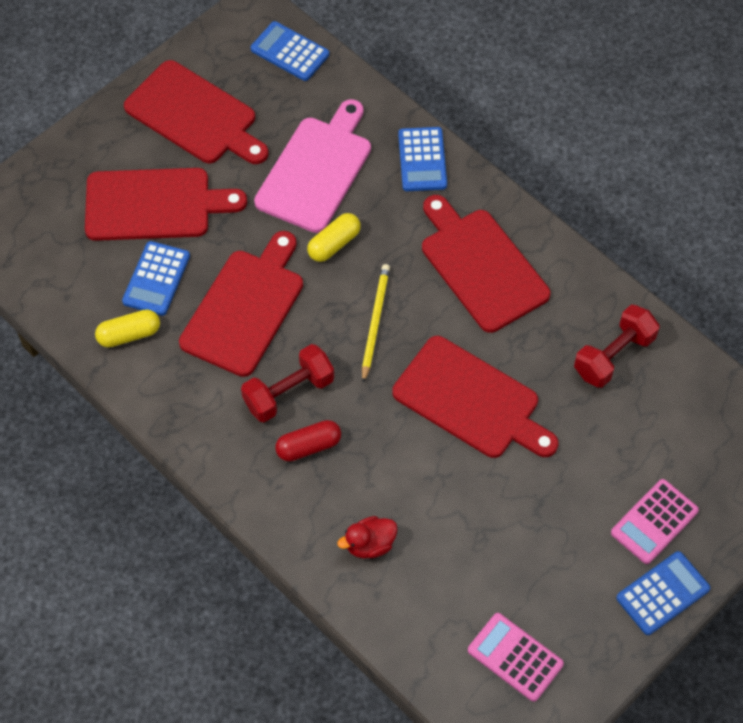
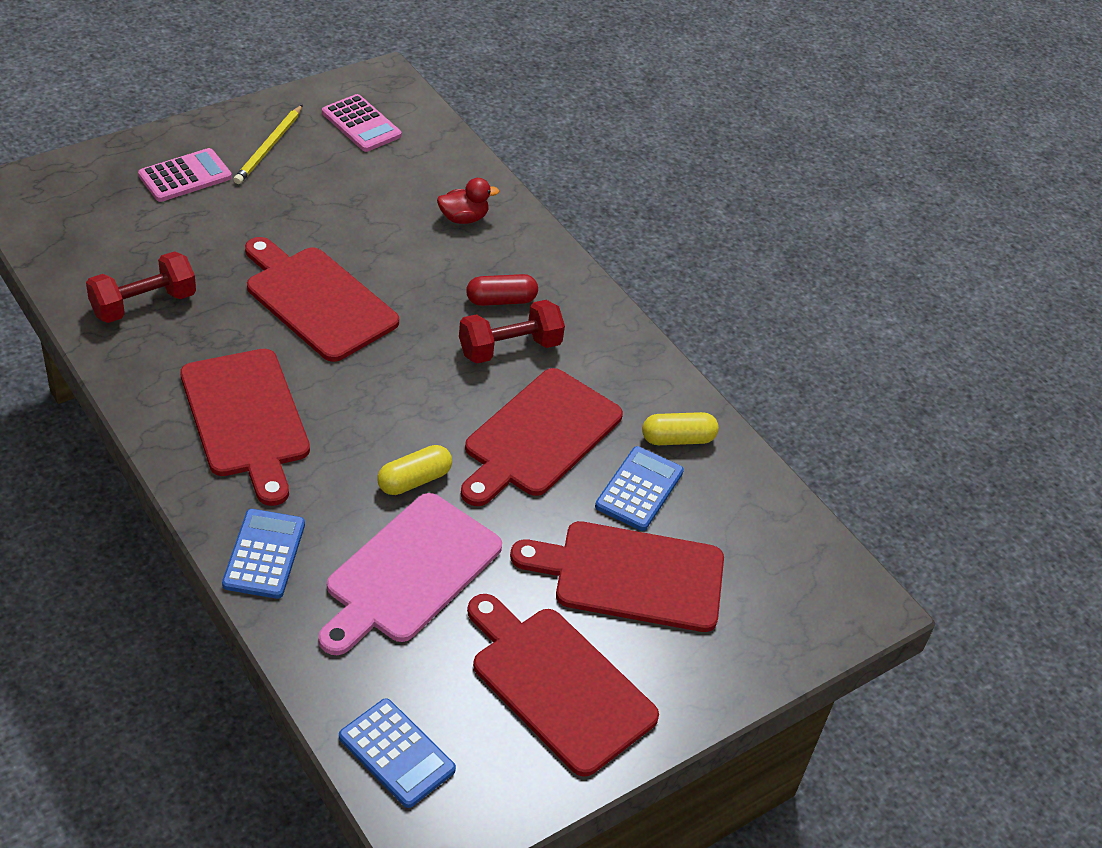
camera: 175 degrees left, 15 degrees down
yellow pencil [362,264,390,383] -> yellow pencil moved to [233,105,303,184]
blue calculator [616,551,710,635] -> none

